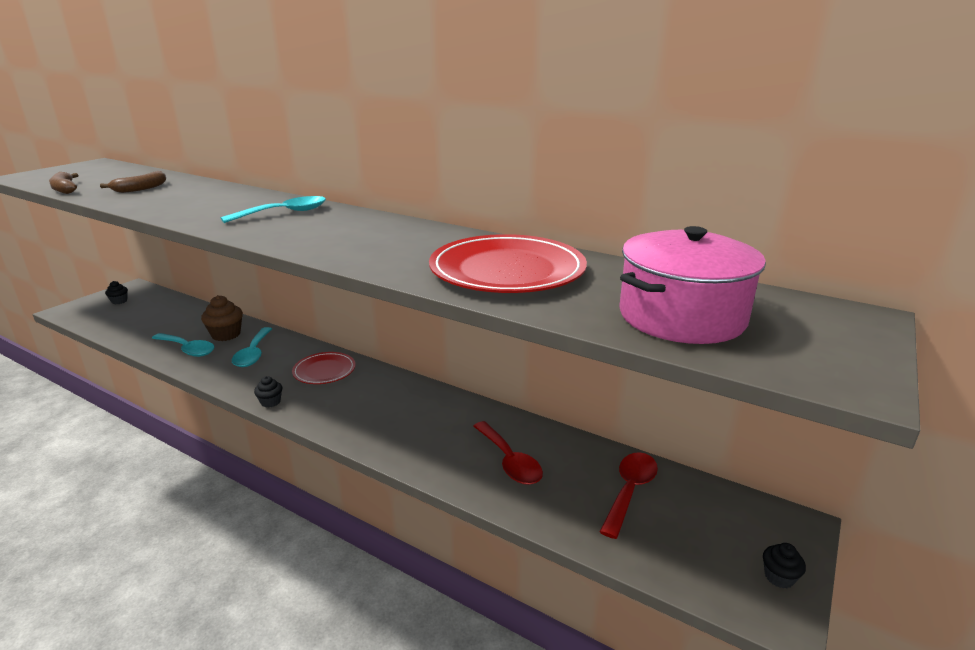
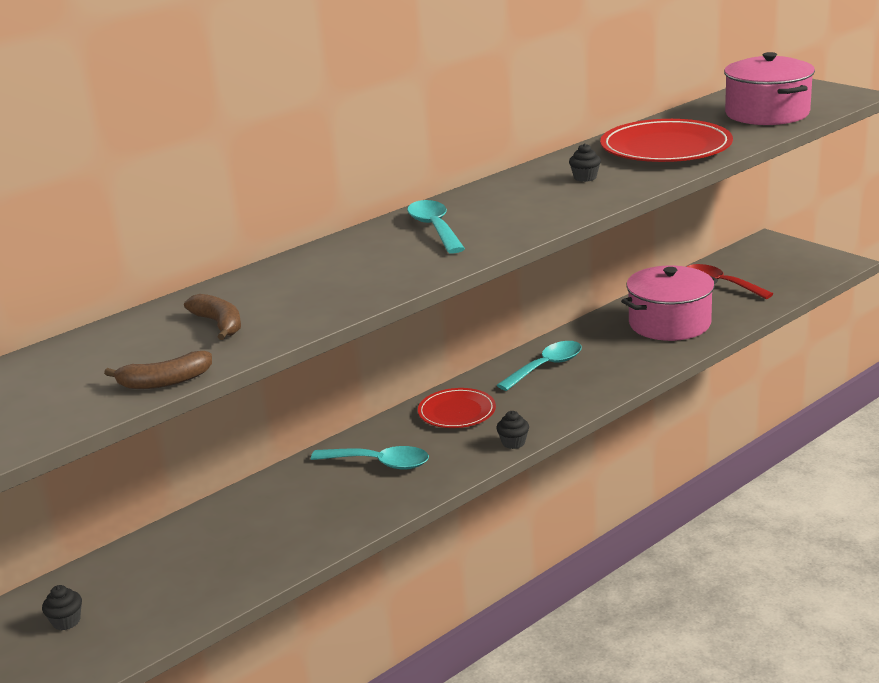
camera: 70 degrees left, 0 degrees up
turquoise spoon [152,333,215,357] -> turquoise spoon moved to [497,341,582,391]
brown cupcake [201,295,243,341] -> none
red spoon [473,421,543,485] -> pink pot [621,266,718,341]
black cupcake [763,543,806,589] -> black cupcake moved to [569,143,601,182]

